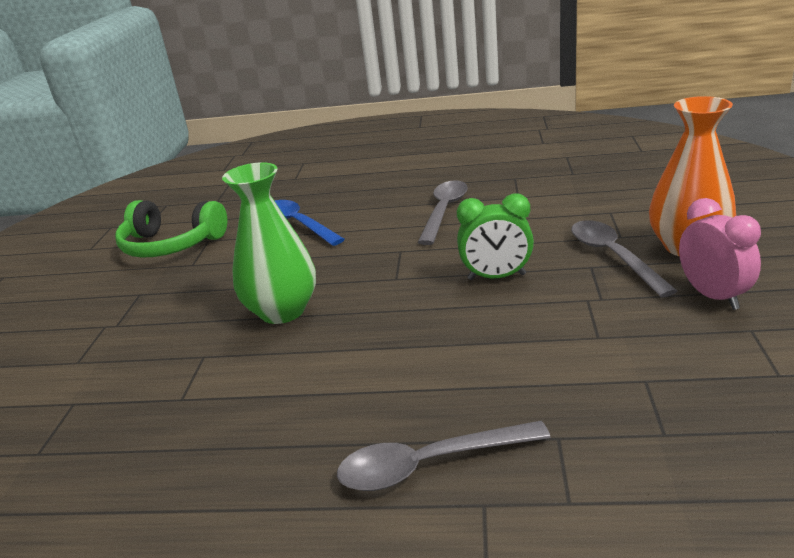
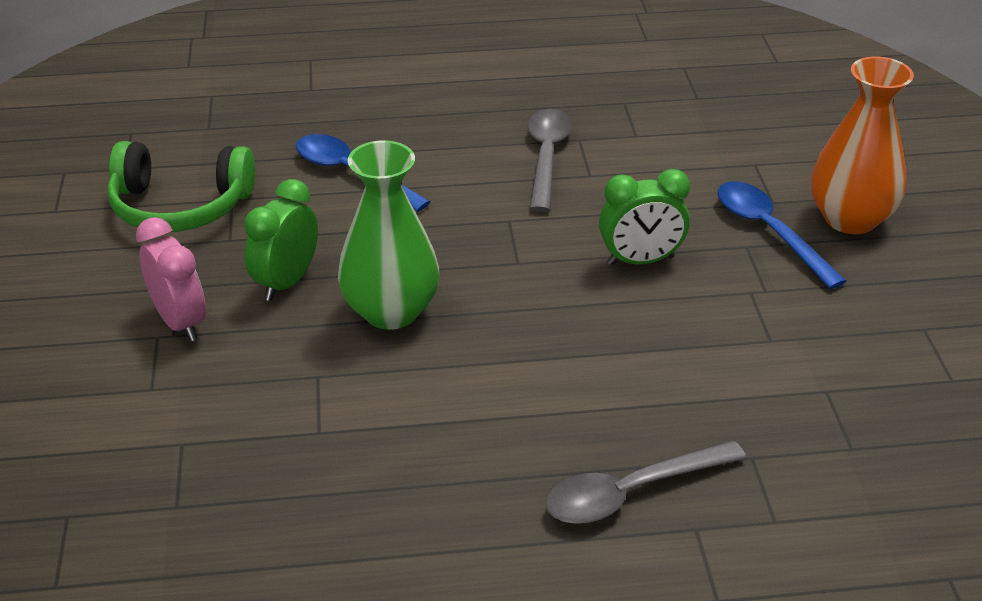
camera: 15 degrees left, 10 degrees up
grey spoon [571,220,677,297] -> blue spoon [718,181,846,289]
pink clock [679,198,761,310] -> pink clock moved to [136,217,206,341]
none -> green clock [244,179,318,301]

